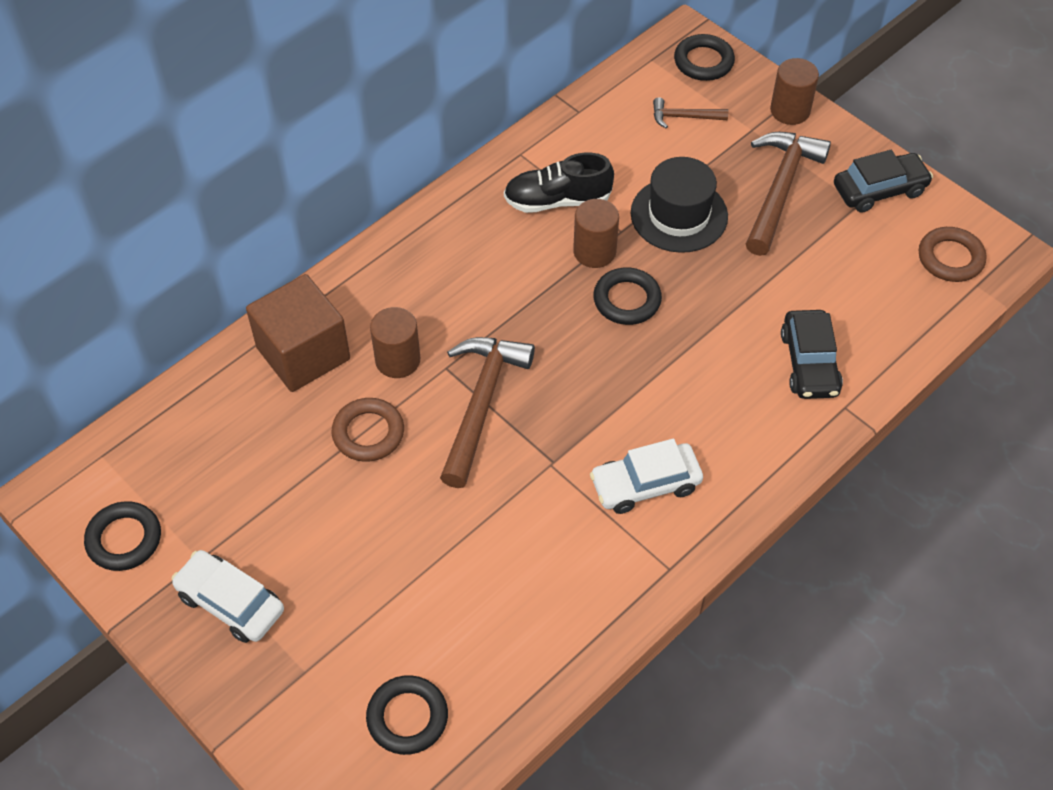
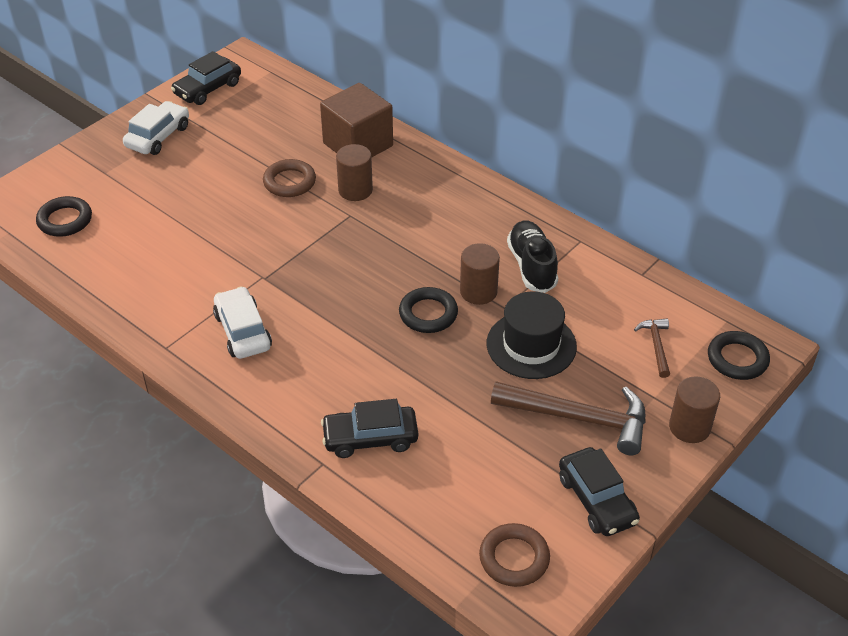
camera: 85 degrees right, 10 degrees down
black ring [84,501,161,571] -> black car [171,51,241,105]
brown hammer [440,337,535,488] -> none

